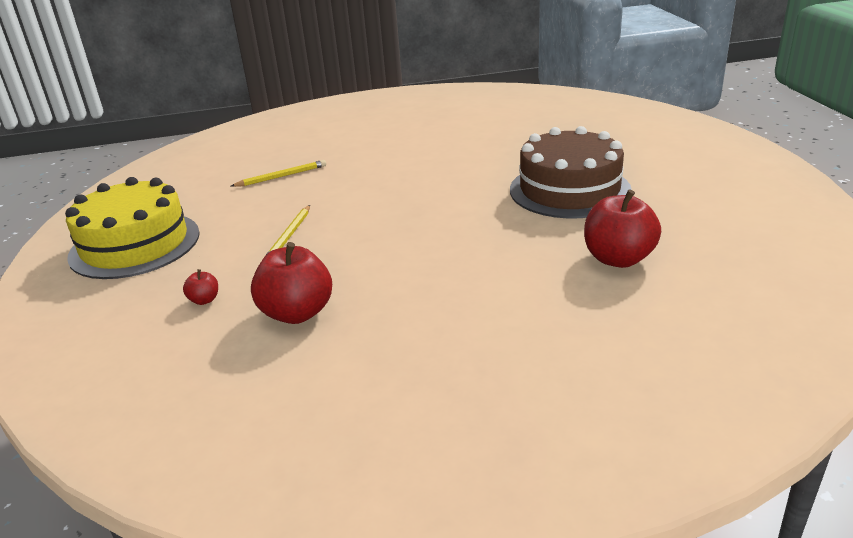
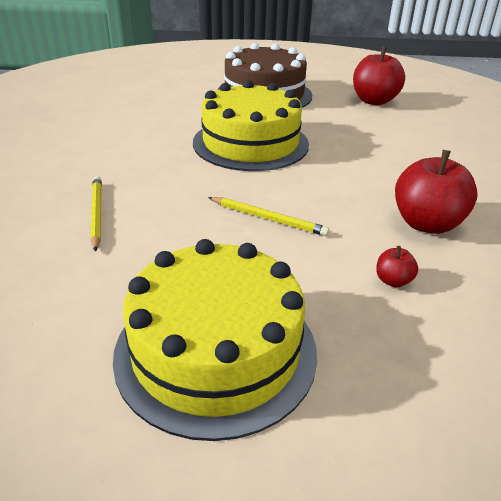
camera: 80 degrees left, 5 degrees up
none -> yellow cake [193,80,309,171]

